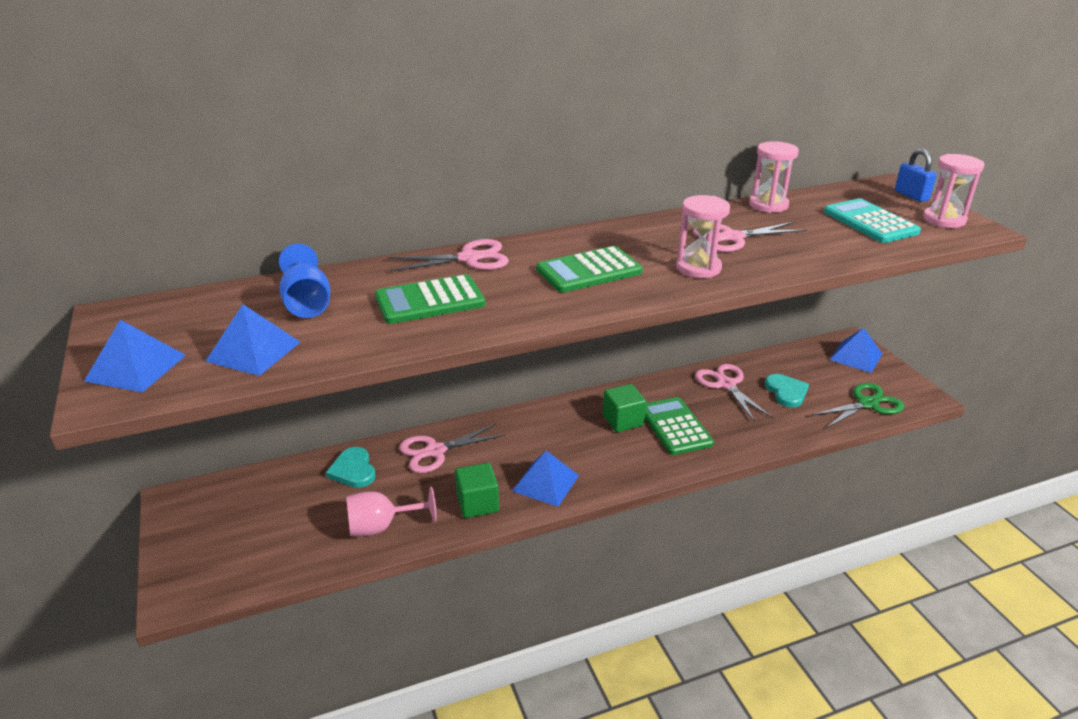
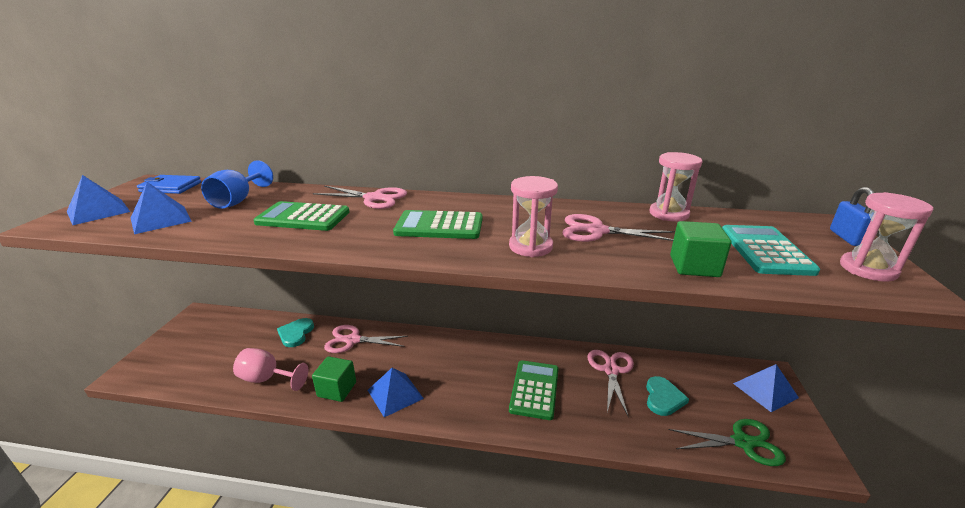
camera: 30 degrees right, 5 degrees down
green cube [603,384,646,432] -> green cube moved to [670,221,732,277]
none -> blue wallet [137,175,201,194]

